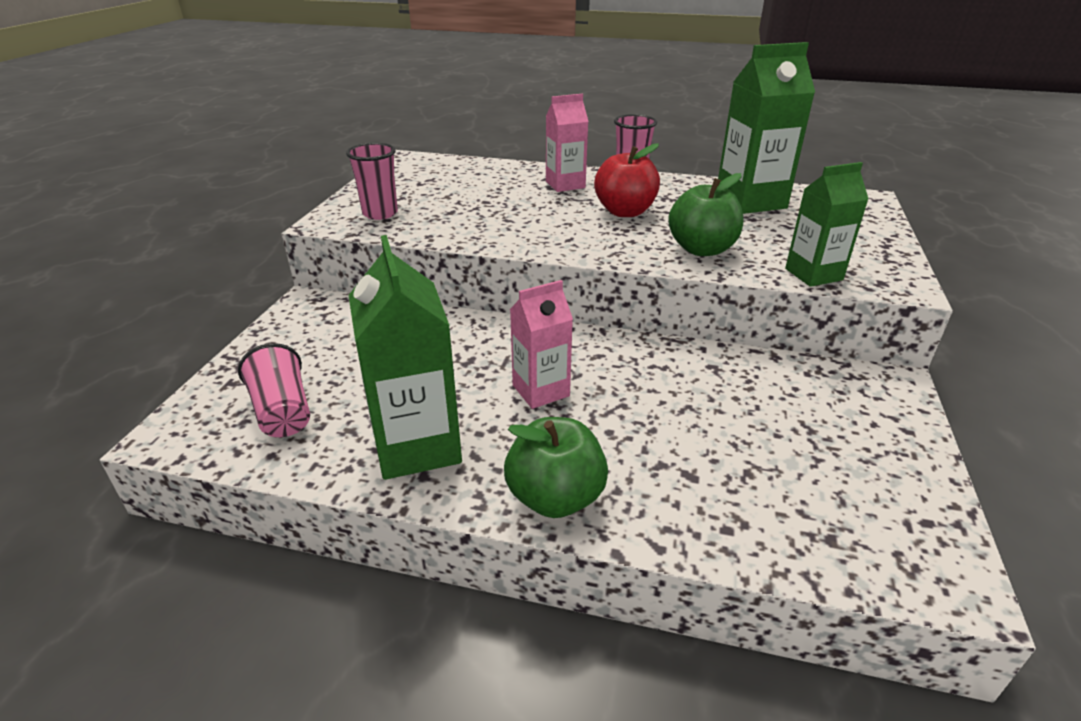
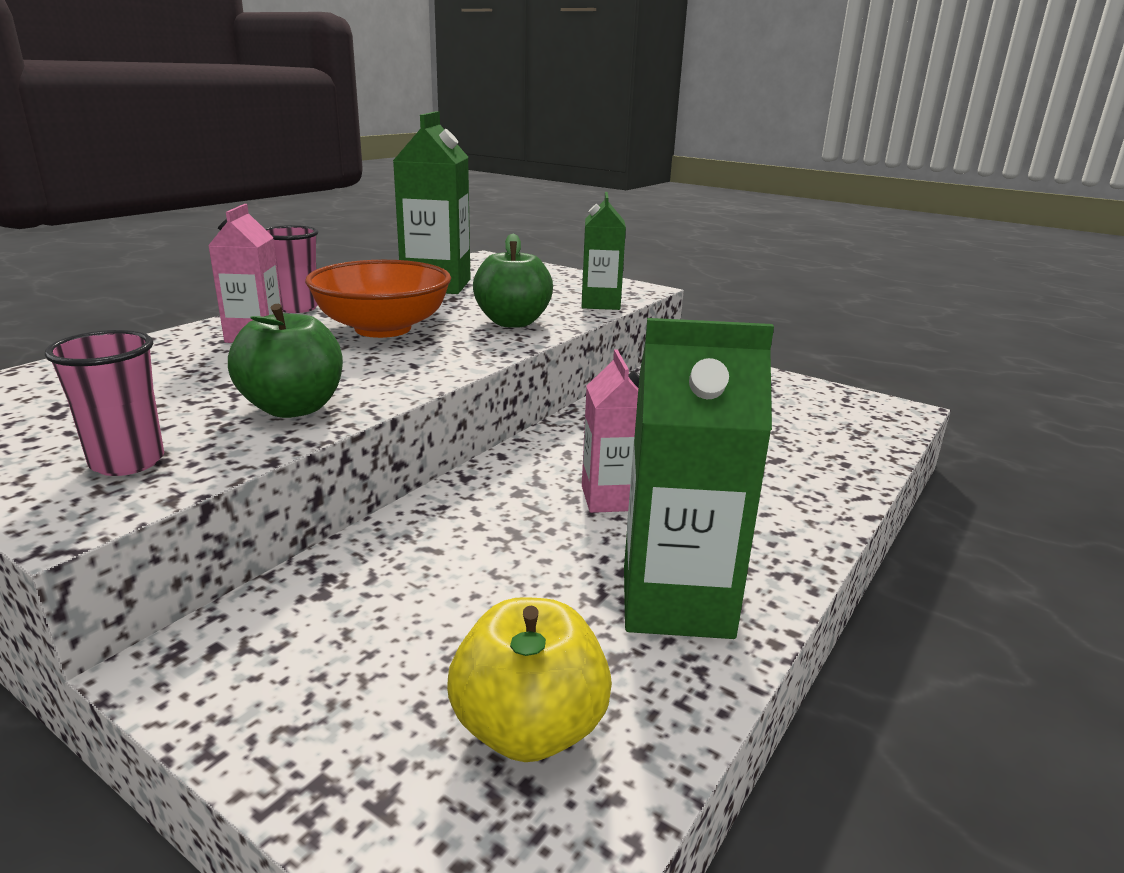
camera: 70 degrees left, 10 degrees down
pink cup [238,343,310,437] -> yellow apple [447,597,612,762]
green apple [504,417,608,518] -> green apple moved to [228,304,343,418]
red apple [594,143,660,217] -> orange bowl [305,260,451,338]

